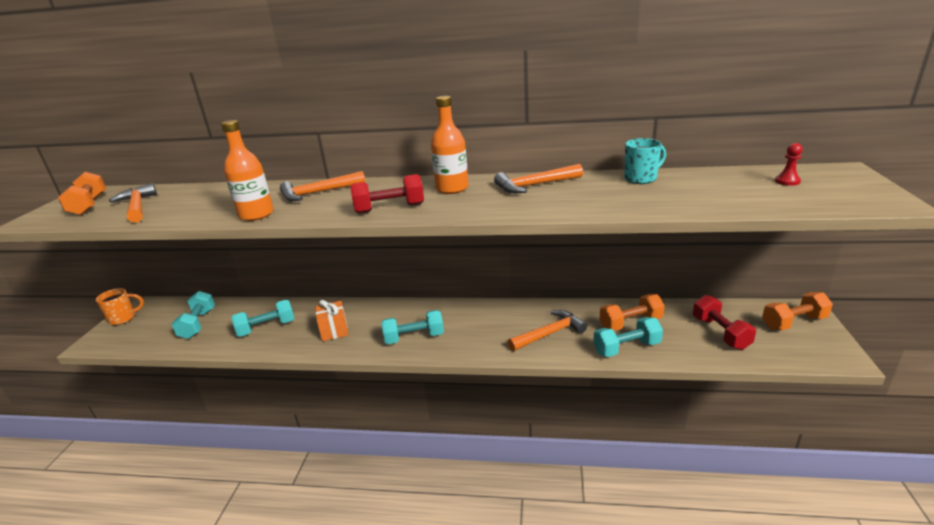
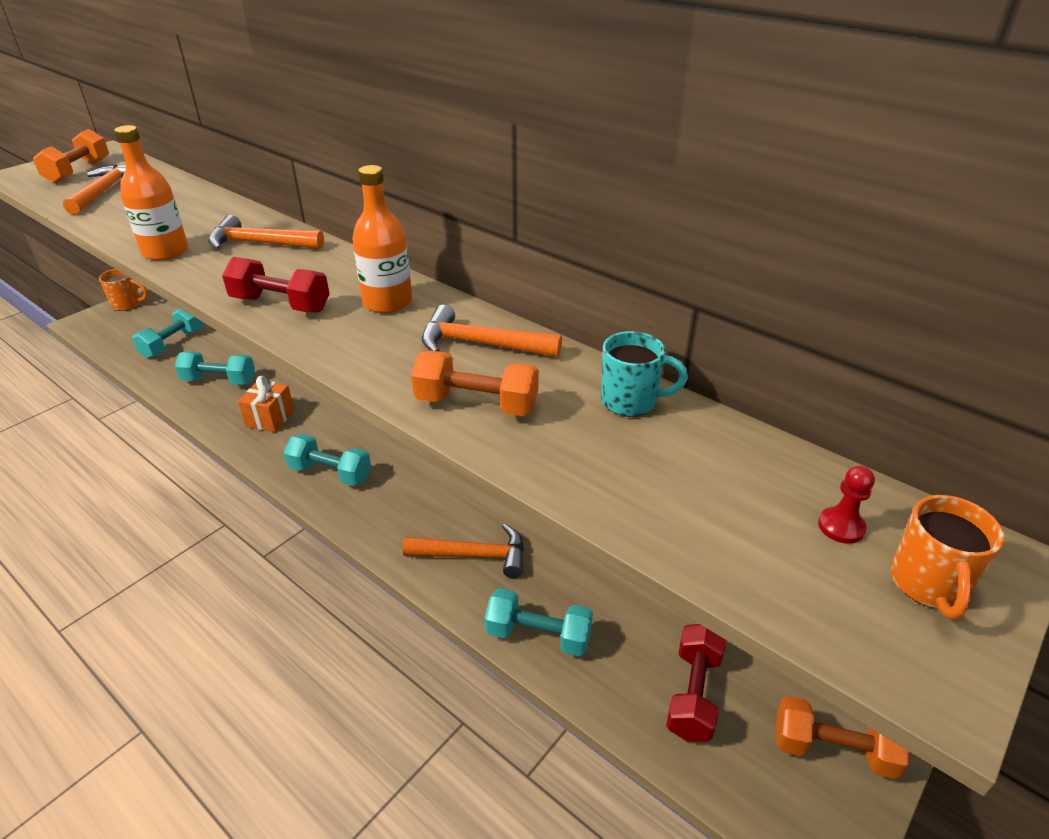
camera: 30 degrees right, 10 degrees up
orange dumbbell [600,294,665,331] -> orange dumbbell moved to [411,350,539,416]
none -> orange mug [891,495,1005,620]

